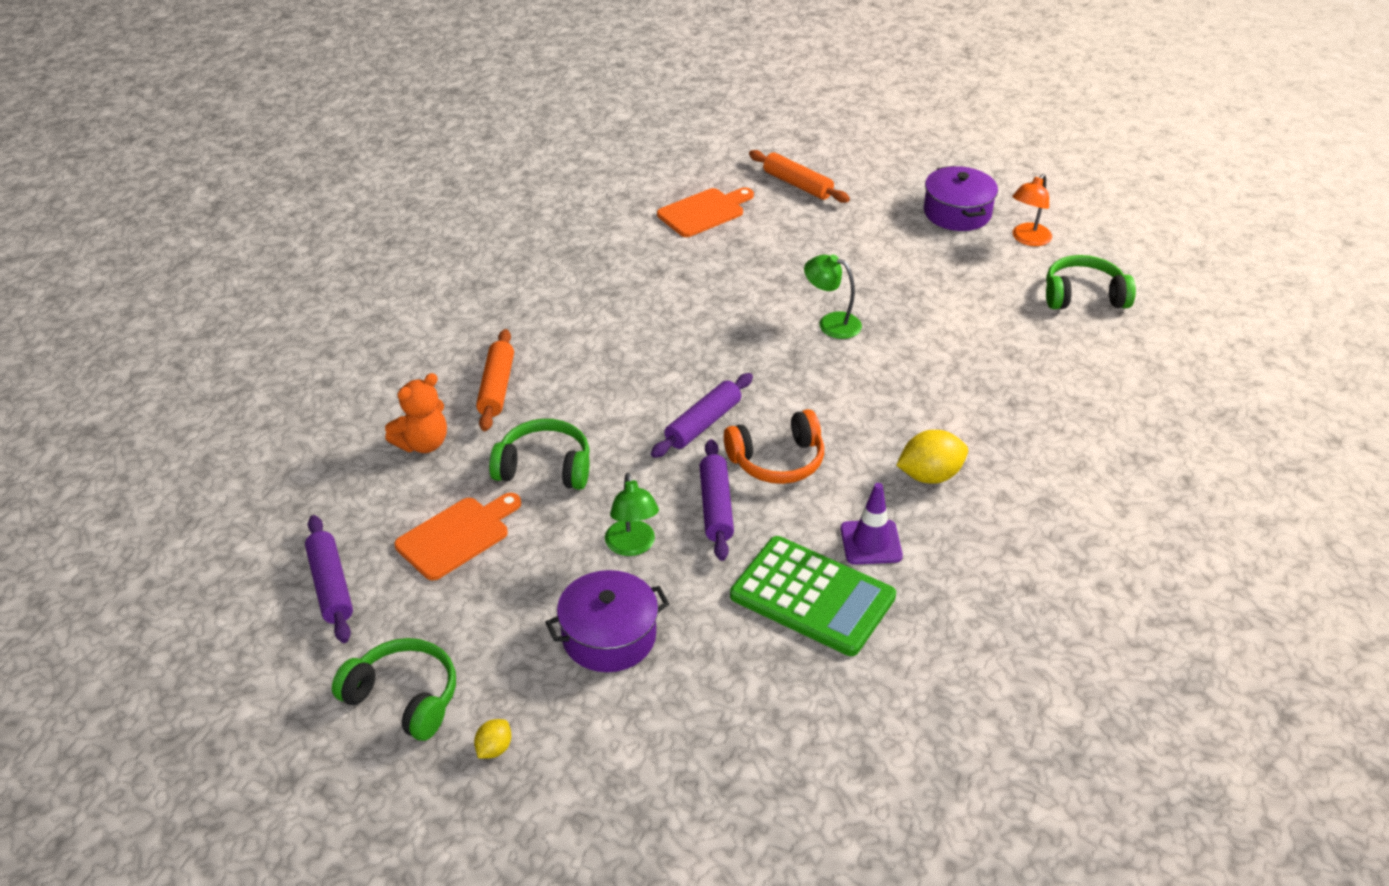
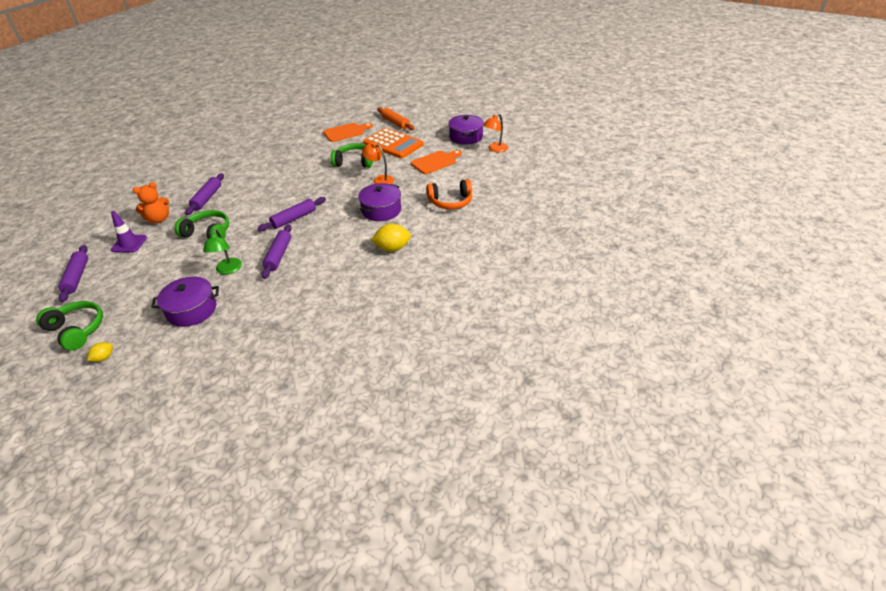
camera: 10 degrees right, 0 degrees up
orange cutting board [394,493,521,581] -> orange cutting board moved to [411,150,462,174]
orange rolling pin [476,329,514,431] -> purple rolling pin [185,173,224,215]
orange headphones [724,409,824,484] -> orange headphones moved to [427,179,472,209]
green calculator [730,536,896,656] -> none
green lamp [804,254,862,339] -> orange lamp [362,142,394,184]
purple traffic cone [840,483,903,564] -> purple traffic cone moved to [111,211,147,253]
green headphones [1046,255,1136,309] -> green headphones moved to [330,143,373,168]
none -> purple pot [358,183,401,221]
none -> orange calculator [363,128,424,158]

